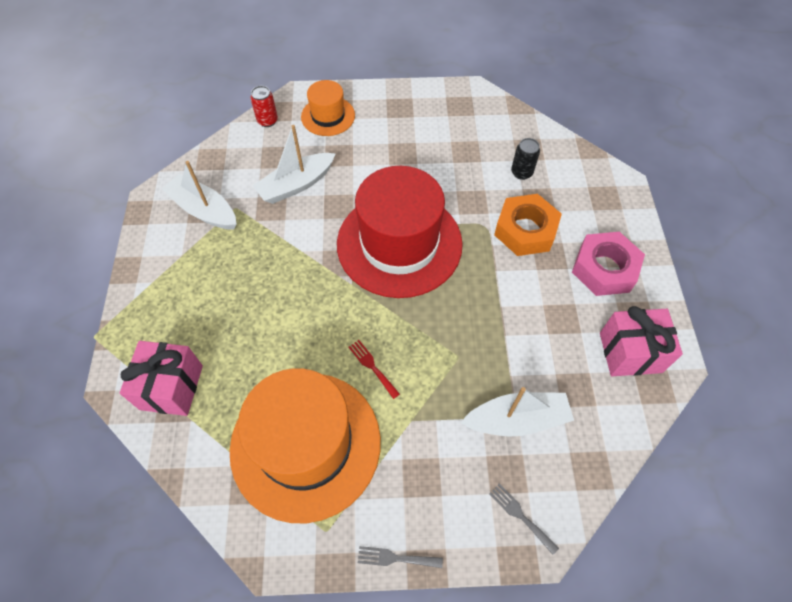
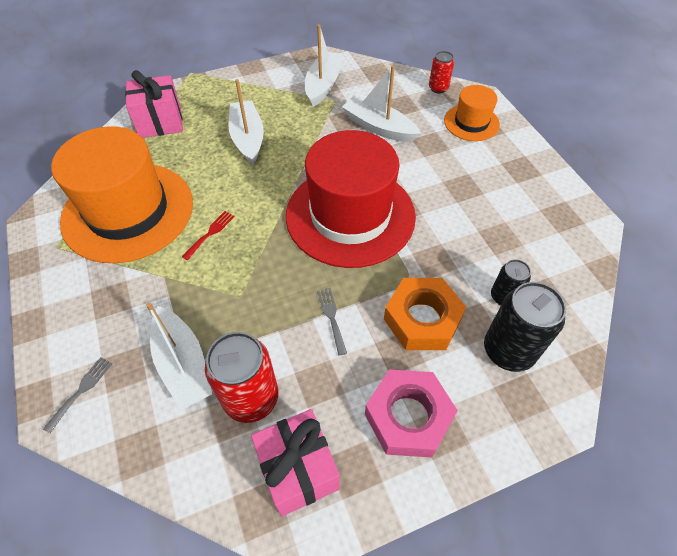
camera: 70 degrees right, 5 degrees down
grey fork [358,546,443,568] -> grey fork moved to [317,288,347,356]
none -> red can [205,332,278,423]
none -> white boat [228,79,264,165]
none -> black can [484,282,566,372]

